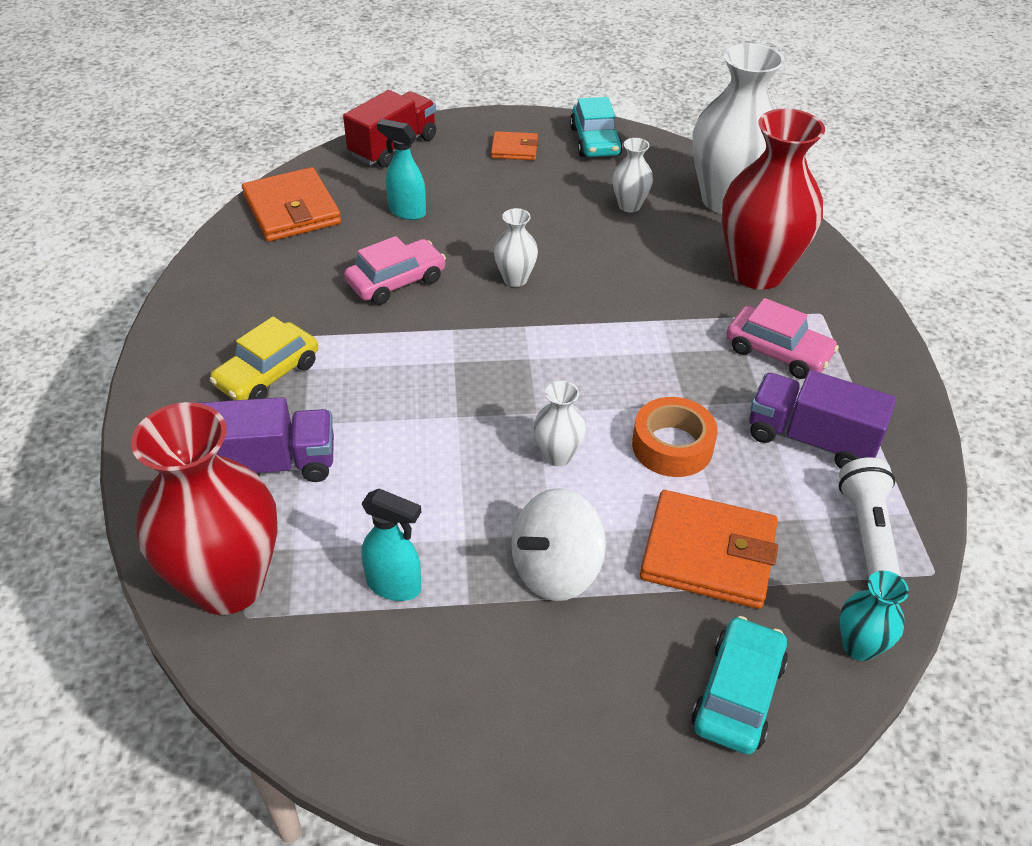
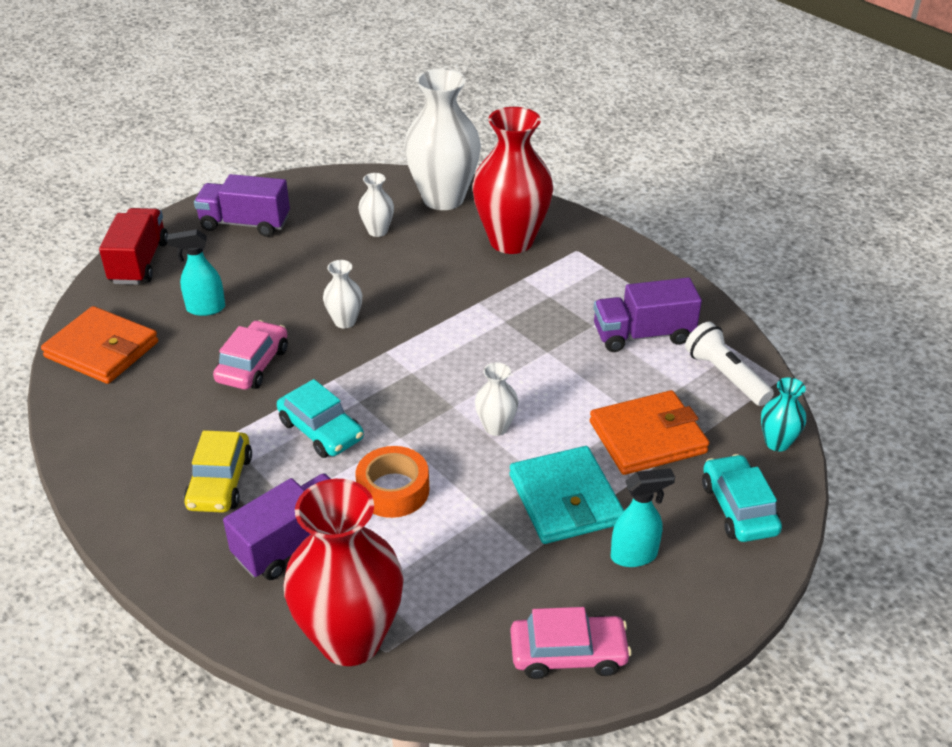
camera: 35 degrees left, 5 degrees down
turquoise spray bottle [361,488,421,601] -> turquoise spray bottle moved to [610,468,675,567]
orange wallet [491,131,539,160] -> purple truck [194,174,290,237]
white spinning top [511,488,606,601] -> turquoise wallet [510,446,624,544]
turquoise car [570,97,623,157] -> turquoise car moved to [277,379,364,458]
orange tape [632,397,718,477] -> orange tape moved to [355,446,429,518]
pink car [726,298,839,379] -> pink car moved to [511,607,632,679]

